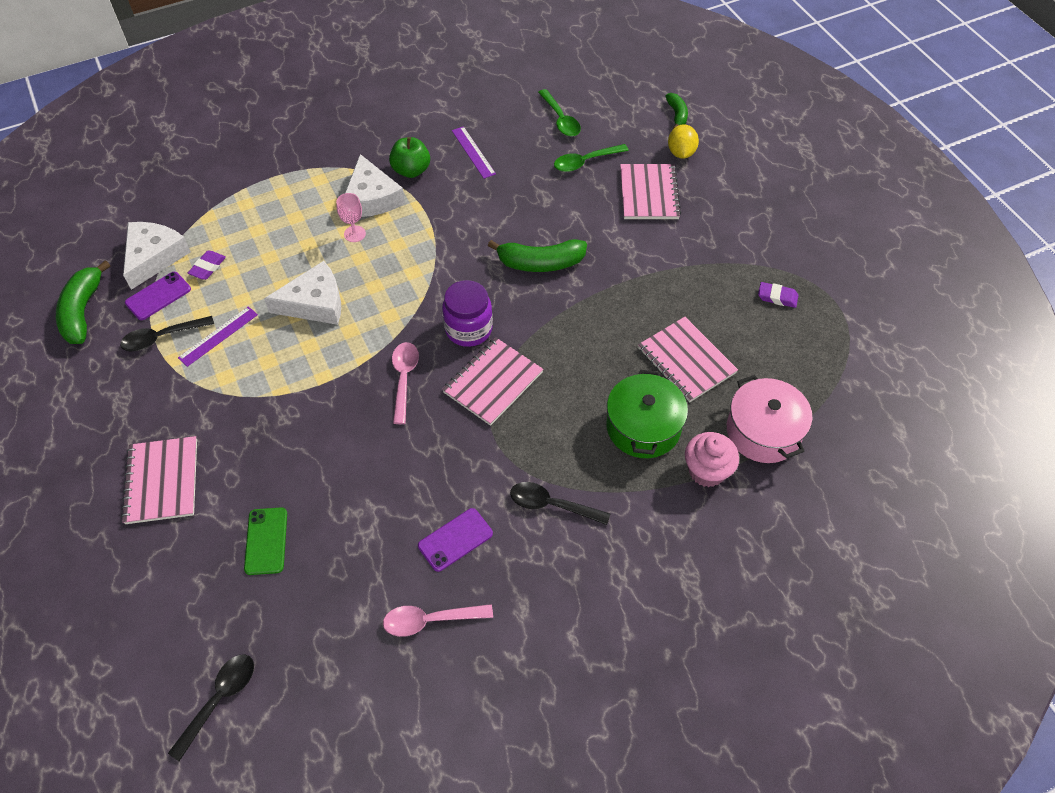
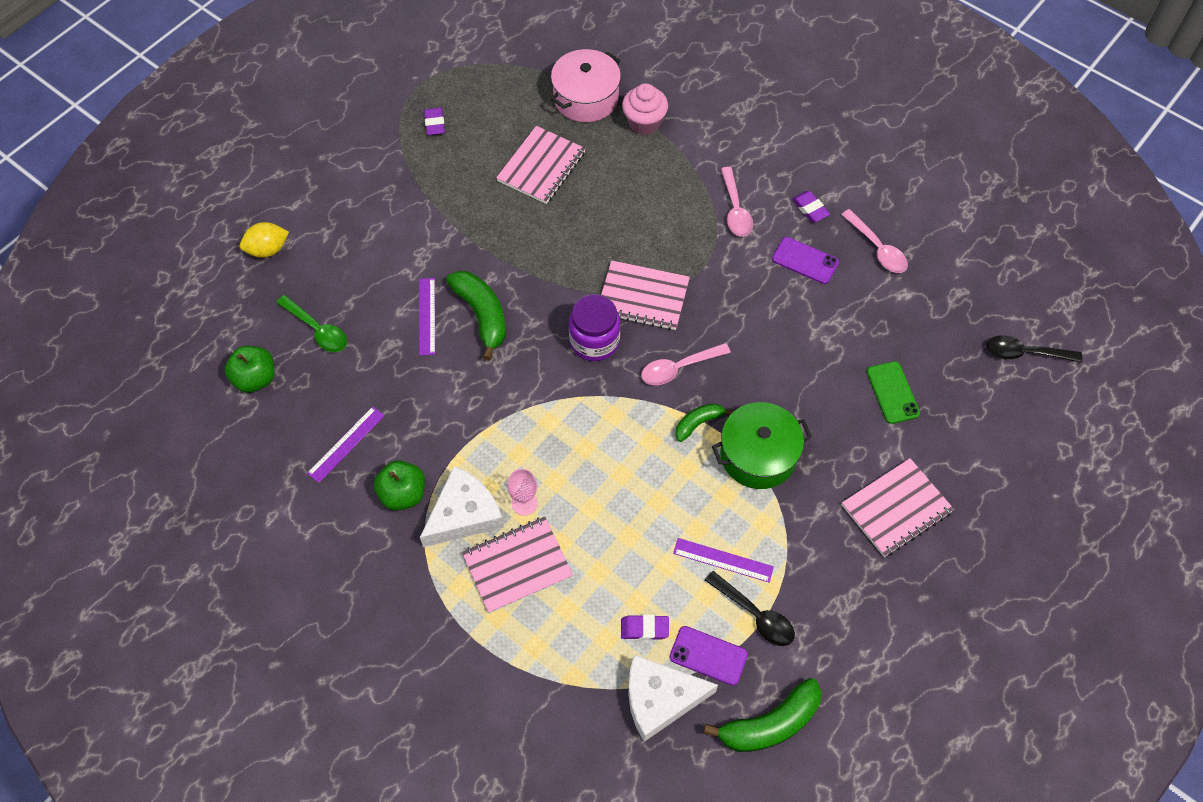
camera: 115 degrees left, 5 degrees up
green phone [244,507,287,575] -> green phone turned 75 degrees counterclockwise [867,361,920,424]
white cheese [264,261,341,325] -> none
black spoon [510,482,610,525] -> pink spoon [721,167,753,237]
green spoon [538,89,581,137] -> green apple [225,346,275,393]
green pot [606,370,688,458] -> green pot moved to [712,402,812,489]
pink notebook [620,164,681,219] -> pink notebook moved to [462,517,573,614]
green banana [665,93,688,129] -> green banana moved to [675,403,733,442]
none -> purple ruler [419,278,435,356]
none -> purple eraser [792,191,830,222]

